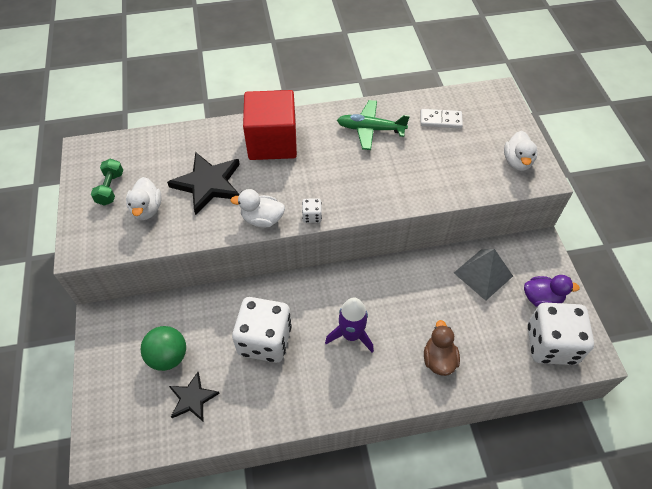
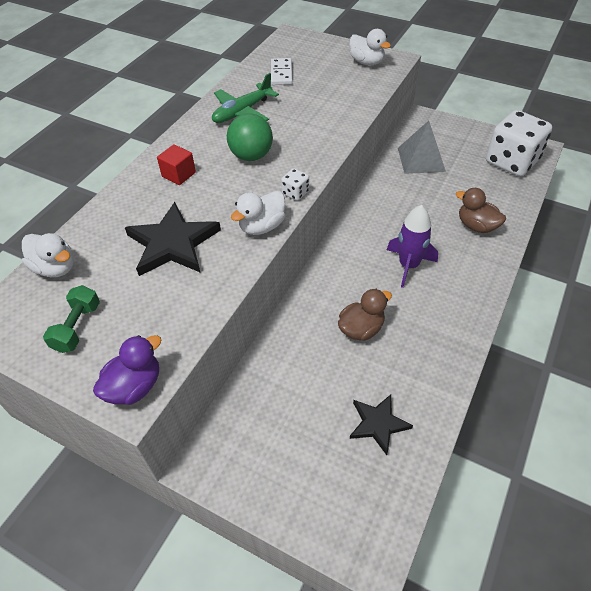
camera: 50 degrees left, 5 degrees down
green dumbbell [91,158,123,206] -> green dumbbell turned 60 degrees clockwise [43,285,100,353]
white duck [126,177,161,220] -> white duck moved to [22,233,74,277]
green ball [141,326,186,371] -> green ball moved to [227,113,273,161]
white dice [232,297,292,363] -> brown duck [338,289,392,341]
red cube [243,90,297,160] -> red cube [157,144,196,185], size x0.44
white domino [421,109,463,128] -> white domino turned 45 degrees counterclockwise [271,58,293,85]
purple duck [524,275,580,307] -> purple duck moved to [93,335,161,405]

